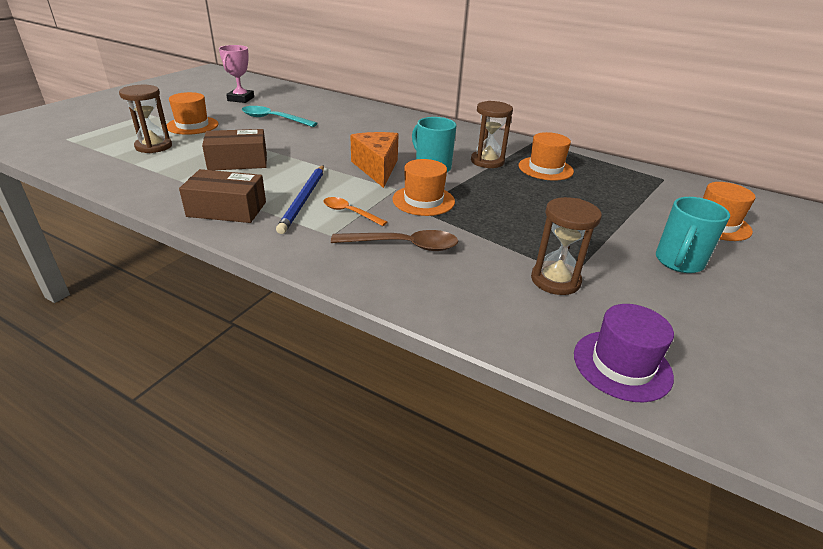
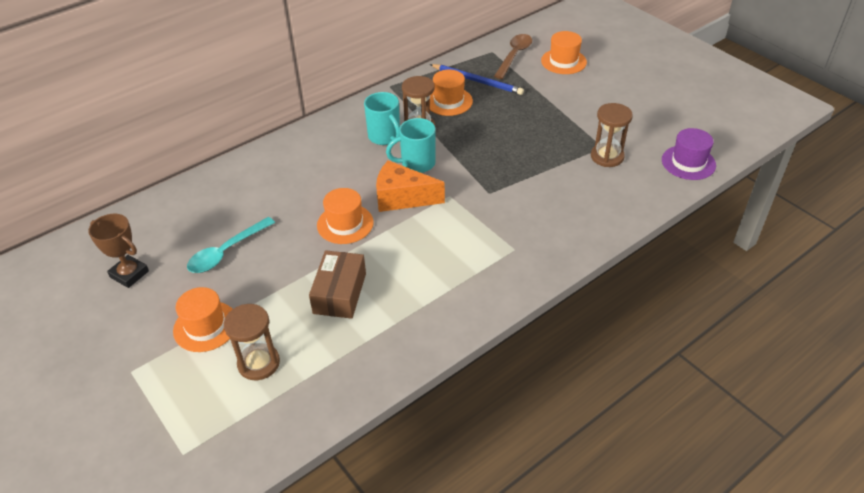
camera: 65 degrees left, 10 degrees up
brown box [179,169,266,223] -> none
pink trophy [219,45,254,103] -> brown trophy [88,214,149,288]
blue pencil [276,165,324,234] -> blue pencil moved to [430,64,524,95]
orange spoon [323,197,387,226] -> none
brown spoon [331,230,458,251] -> brown spoon moved to [494,34,532,79]
orange hat [392,159,455,216] -> orange hat moved to [317,188,374,244]
turquoise mug [656,197,730,273] -> turquoise mug moved to [364,92,400,145]

